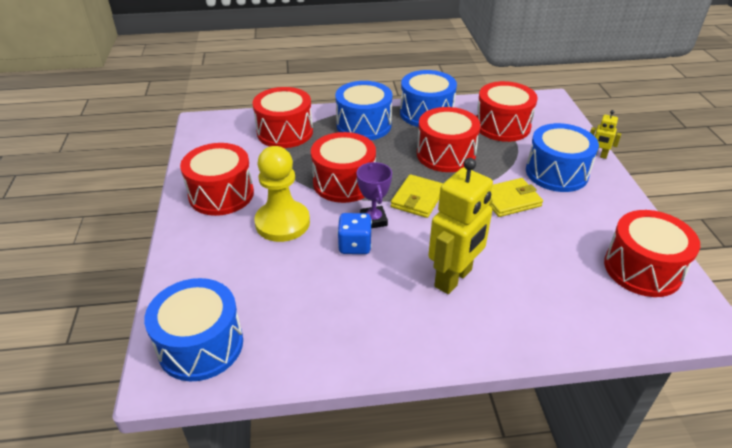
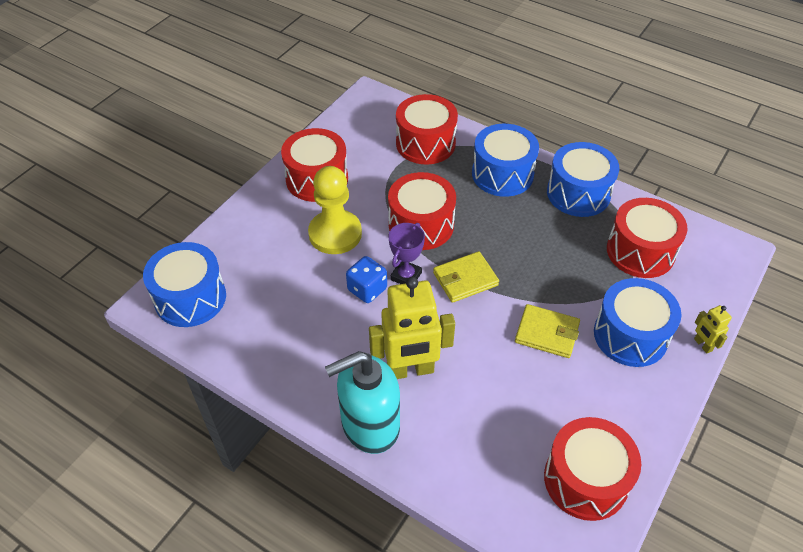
camera: 40 degrees right, 10 degrees up
red drum [417,107,480,172] -> none
none -> turquoise soap dispenser [325,351,400,454]

